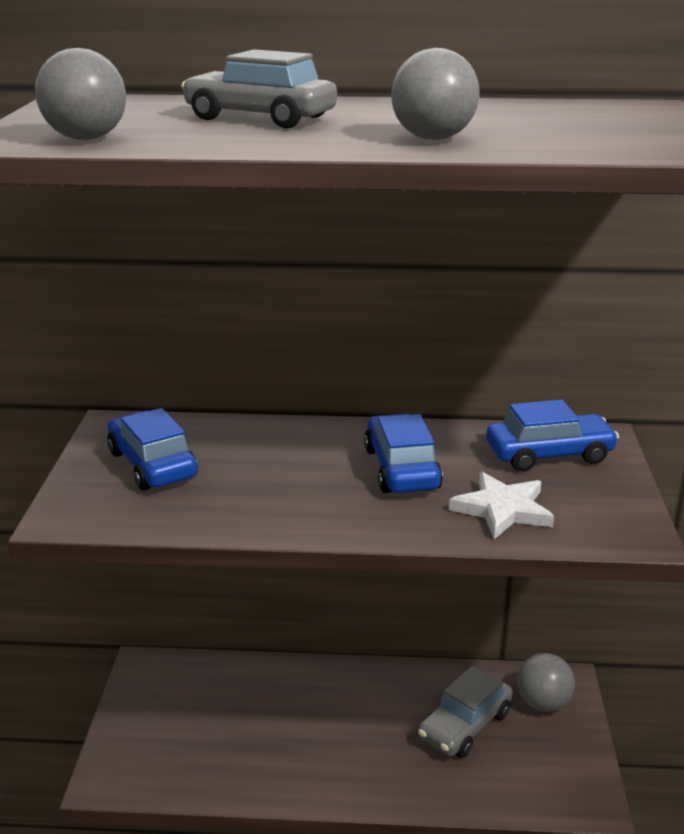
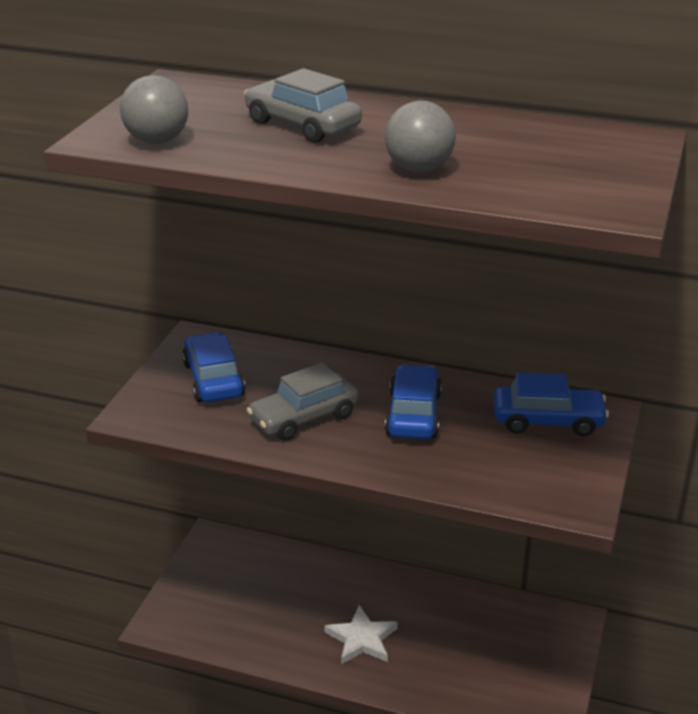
camera: 15 degrees right, 5 degrees up
grey car [418,666,513,758] -> grey car moved to [247,363,359,441]
white star [449,472,554,539] -> white star moved to [325,605,398,664]
grey ball [517,653,575,712] -> none

